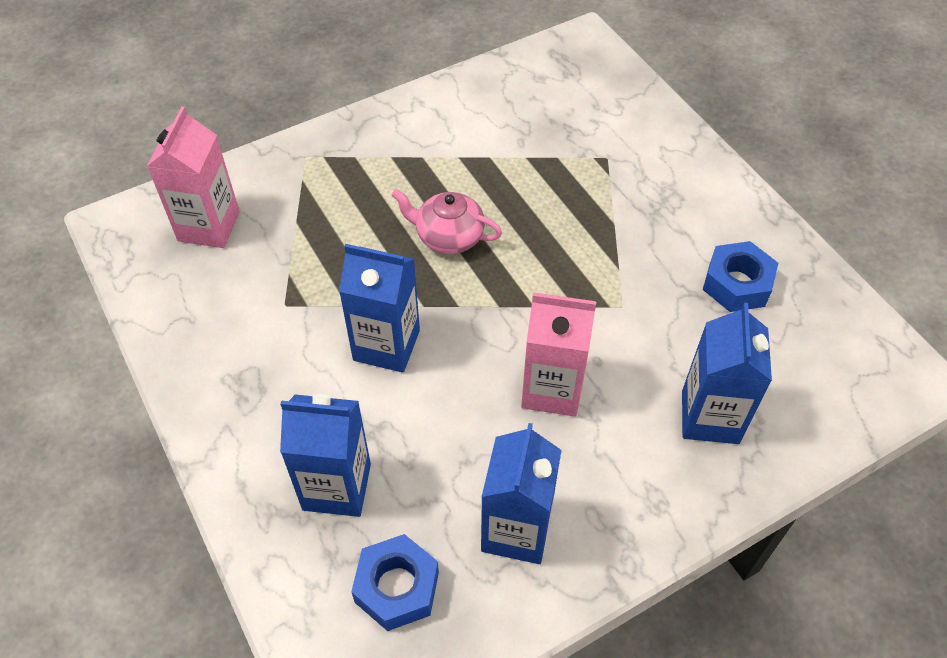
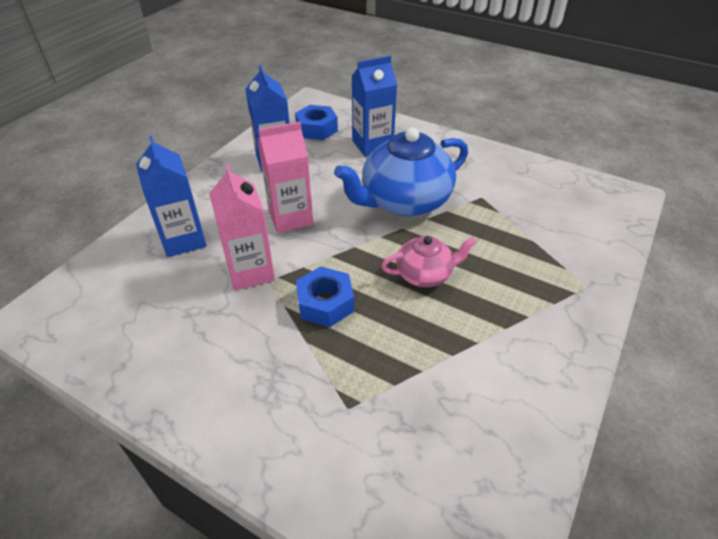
camera: 150 degrees right, 10 degrees down
pink carton [147,106,240,248] -> pink carton moved to [209,165,275,290]
blue carton [339,244,420,373] -> blue teapot [334,127,468,216]
blue nut [703,241,778,312] -> blue nut moved to [296,266,354,327]

